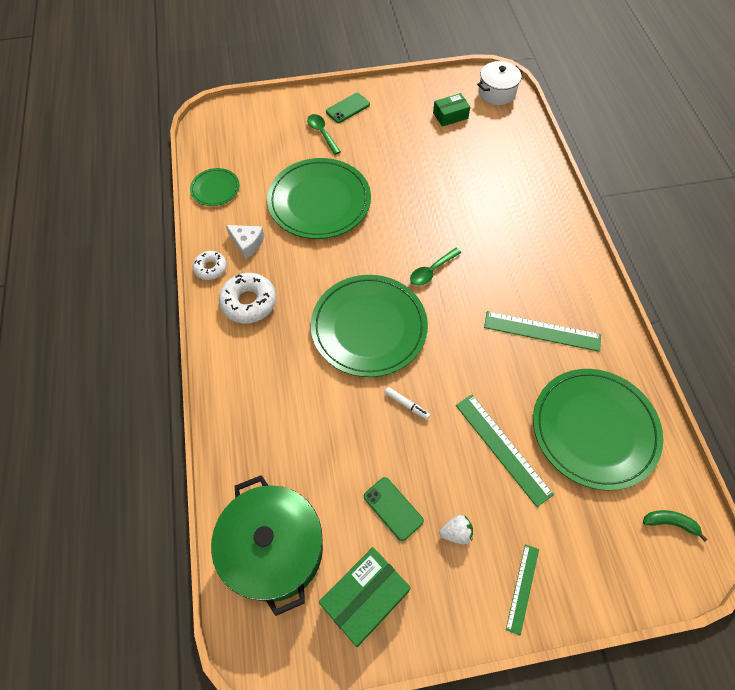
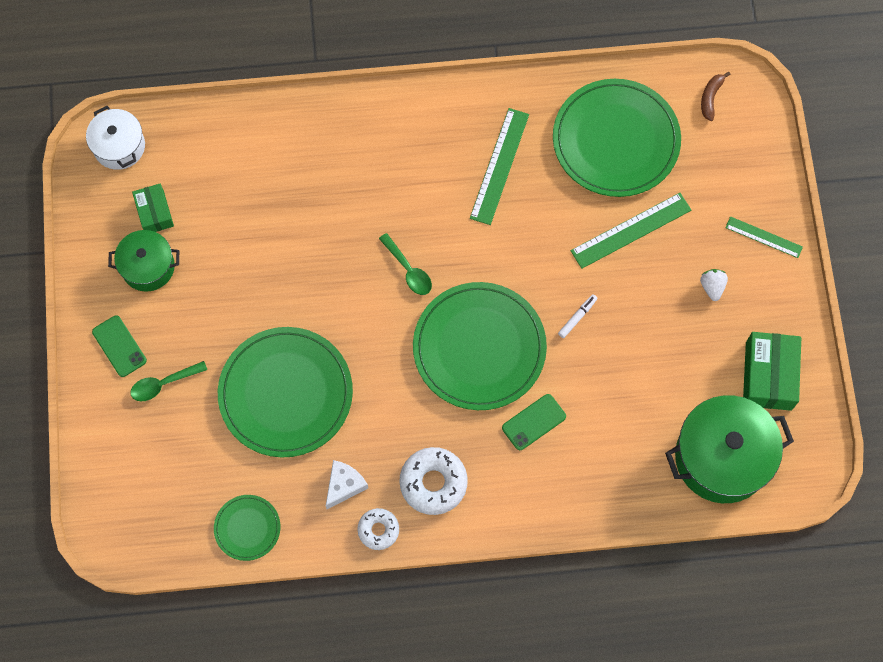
camera: 85 degrees left, 10 degrees up
green box [319,547,411,647] -> green box turned 45 degrees clockwise [743,332,801,411]
green phone [364,477,424,541] -> green phone moved to [502,394,566,450]
green banana [643,510,708,542] -> brown banana [701,72,731,121]
none -> green pot [108,230,179,292]

